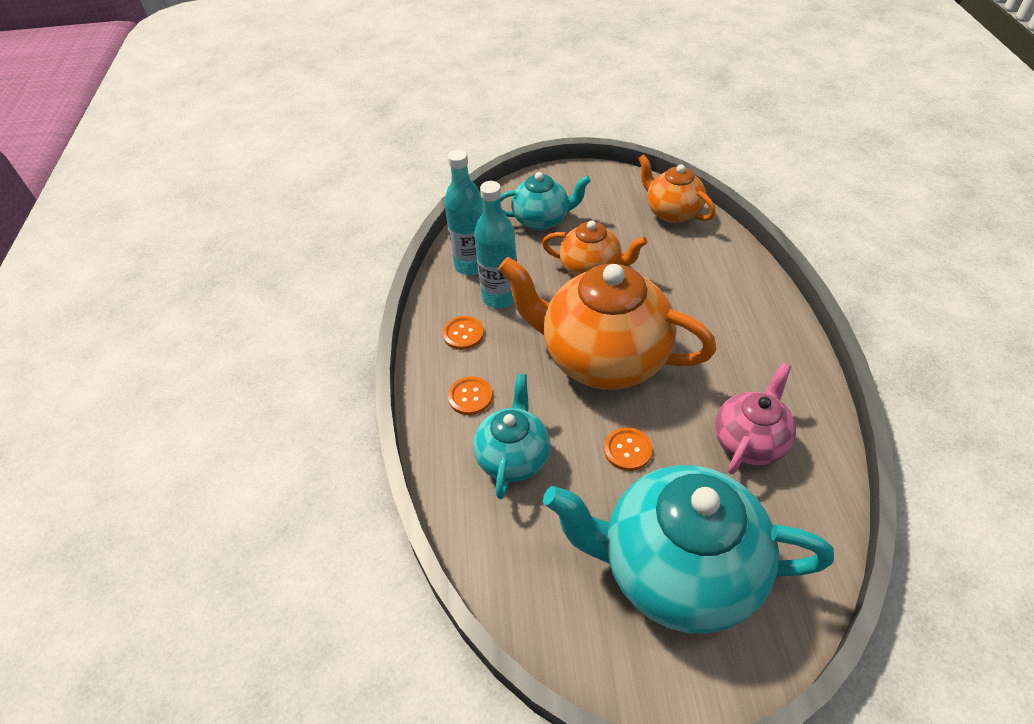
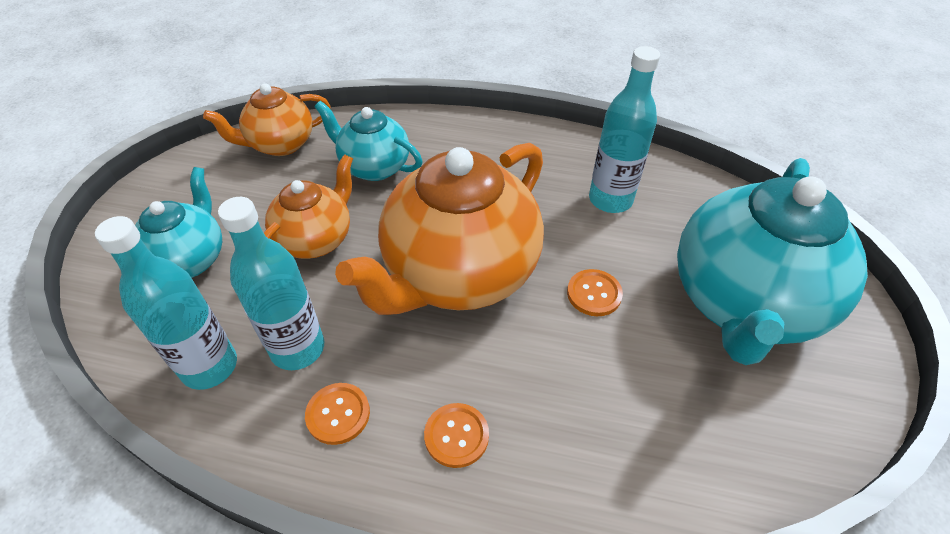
camera: 75 degrees left, 0 degrees up
turquoise teapot [473,374,550,499] -> turquoise teapot moved to [314,101,423,181]
pink teapot [715,363,796,474] -> turquoise bottle [589,46,660,213]

